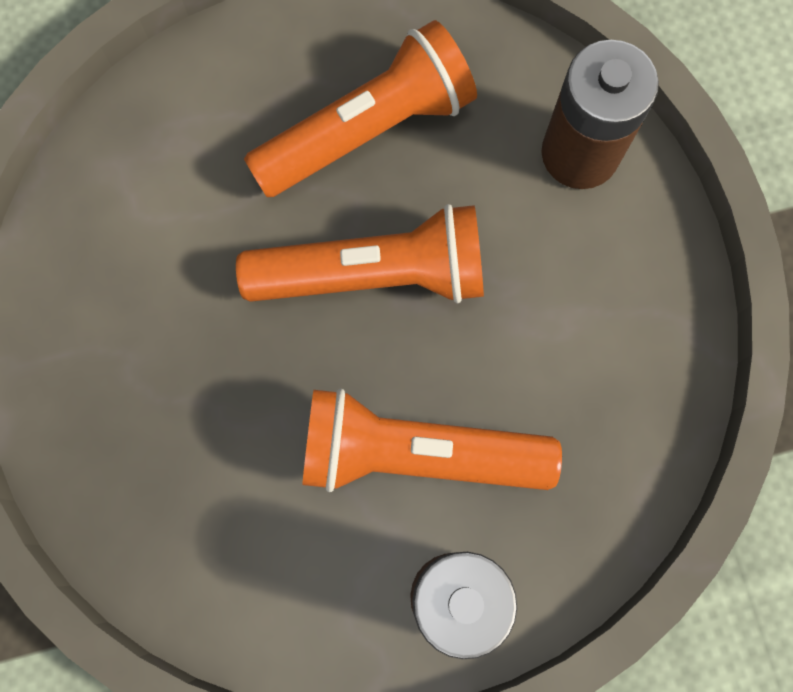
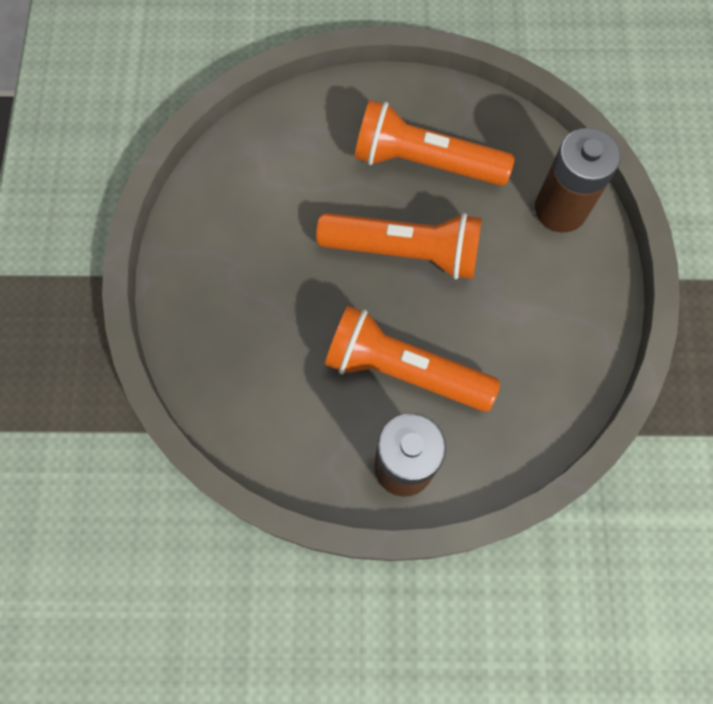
camera: 15 degrees right, 5 degrees down
orange flashlight [244,20,477,197] -> orange flashlight turned 150 degrees counterclockwise [354,100,515,186]

